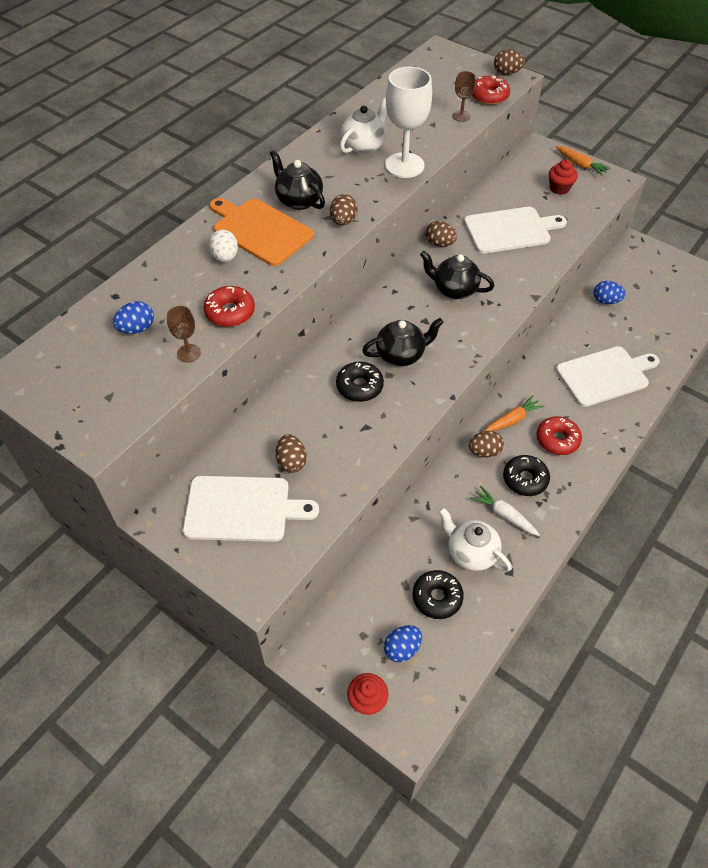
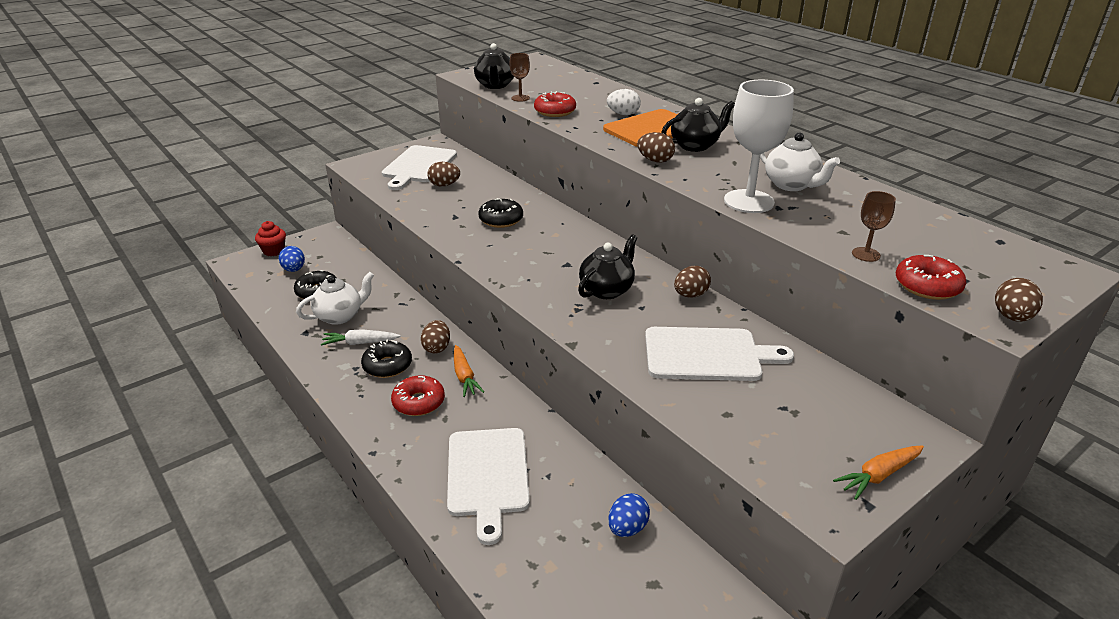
camera: 105 degrees right, 20 degrees down
blue egg [113,301,154,334] -> none
black teapot [362,318,444,366] -> black teapot moved to [474,43,514,89]
white cutting board [464,207,567,254] -> white cutting board turned 90 degrees counterclockwise [645,327,794,381]
white carrot [470,486,540,536] -> white carrot turned 150 degrees counterclockwise [321,329,401,346]
red cupcake [549,159,578,195] -> none

